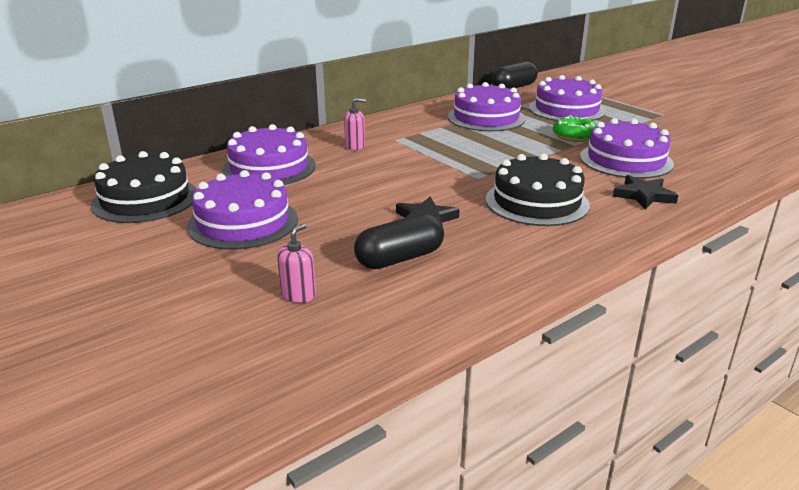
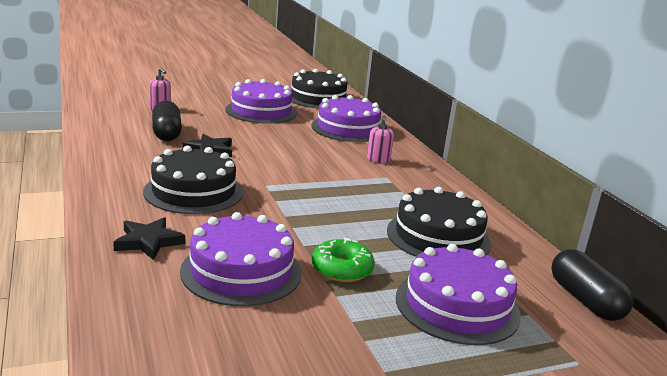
camera: 105 degrees right, 5 degrees down
purple cake [448,82,526,131] -> black cake [387,187,491,257]

